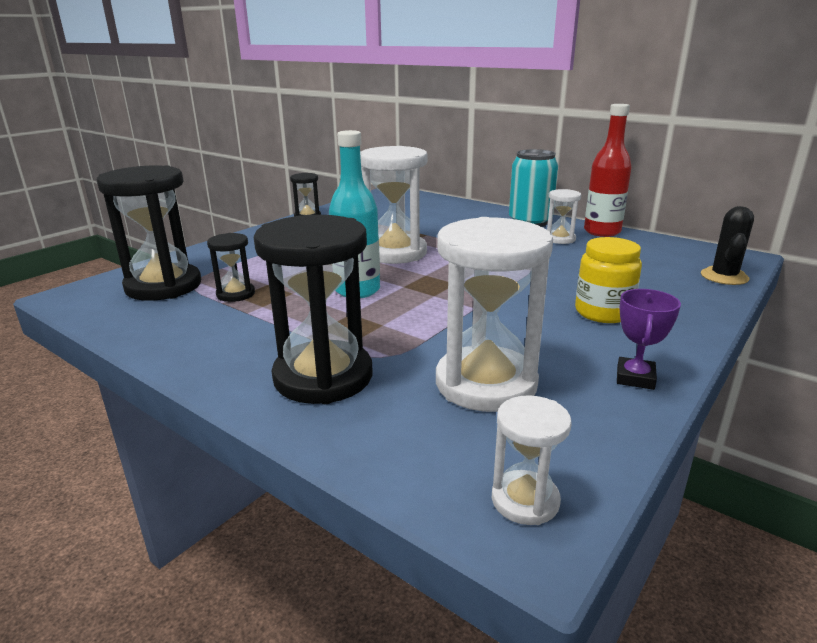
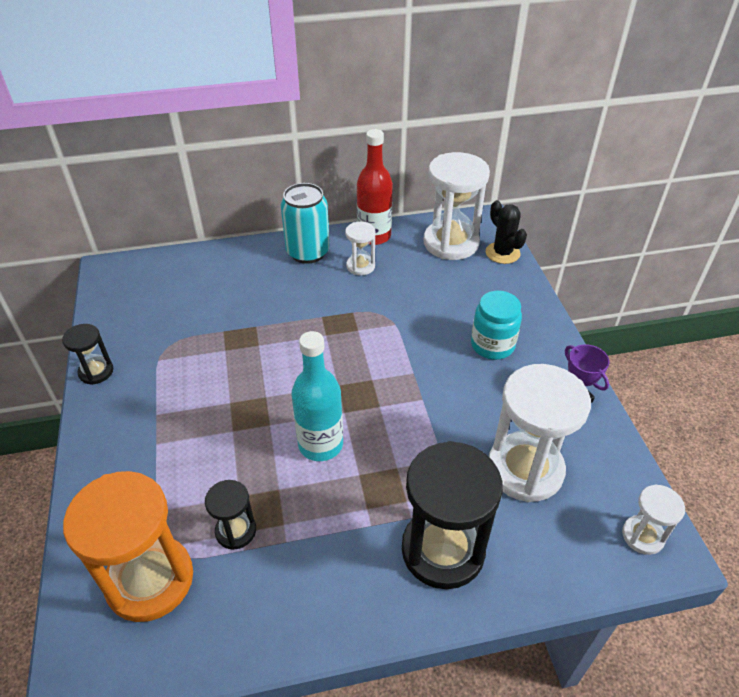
camera: 50 degrees left, 20 degrees up
black hourglass [97,165,201,301] -> orange hourglass [63,471,193,622]
white hourglass [360,146,427,264] -> white hourglass moved to [424,152,490,260]
yellow jar [575,237,642,323] -> turquoise jar [471,291,522,360]

